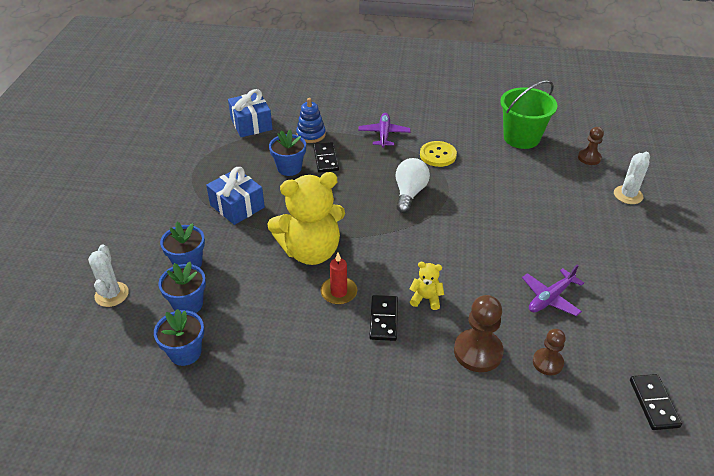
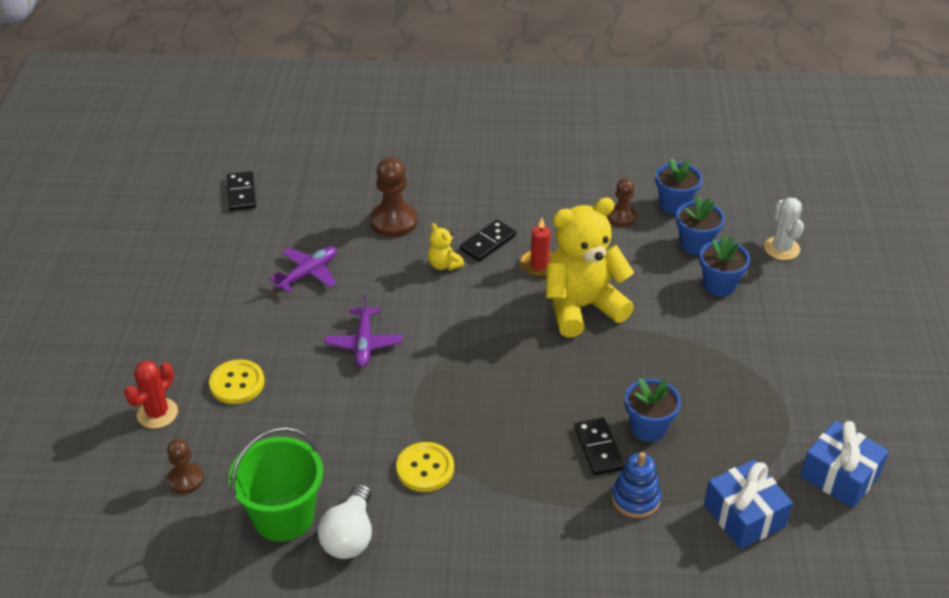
camera: 175 degrees right, 0 degrees up
blue gift [206,167,265,225] -> blue gift moved to [800,420,889,508]
purple plane [358,113,411,148] -> purple plane moved to [324,295,403,368]
black domino [369,295,398,341] -> black domino turned 45 degrees clockwise [460,220,516,262]
white light bulb [396,158,430,213] -> white light bulb moved to [318,484,372,559]
yellow teddy bear [409,262,444,310] -> yellow teddy bear turned 45 degrees clockwise [428,223,464,271]
brown pawn [533,329,566,375] -> brown pawn moved to [608,179,637,227]
white cactus [614,152,650,204] -> red cactus [124,361,178,429]
none -> yellow button [209,359,264,404]

